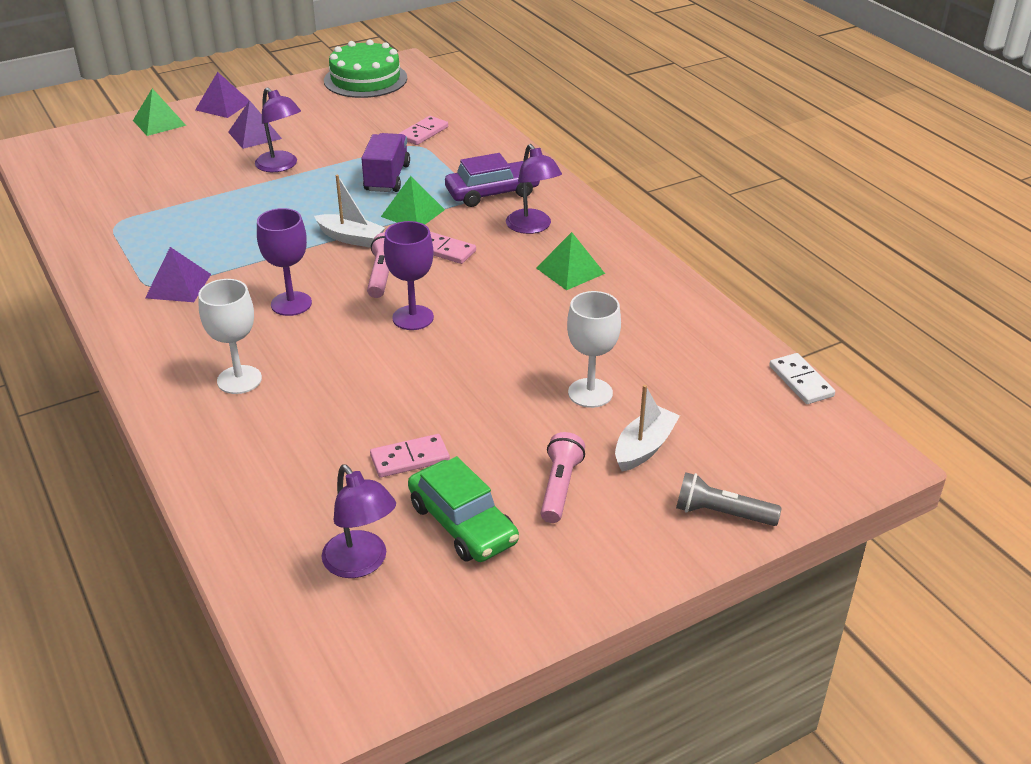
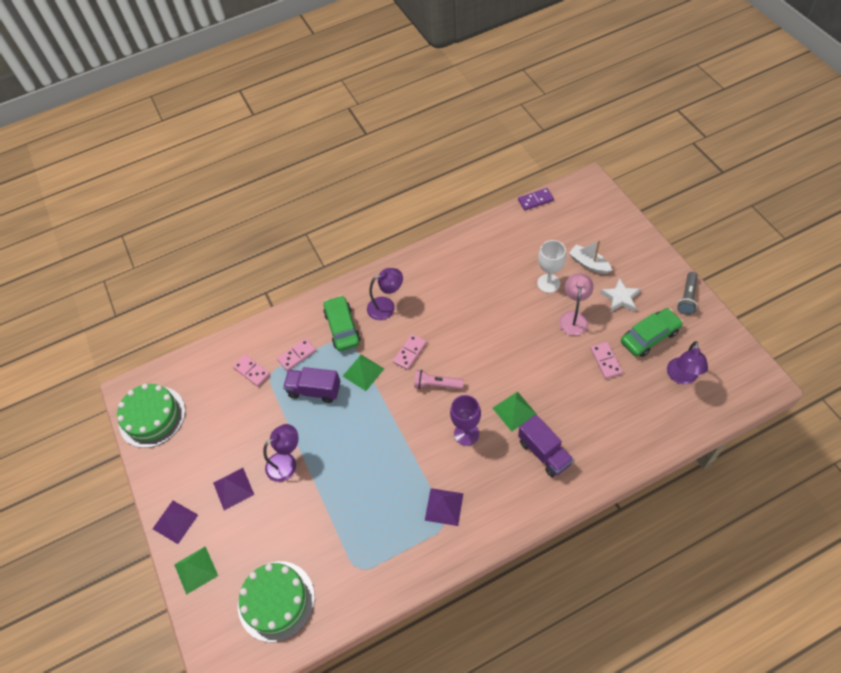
camera: 80 degrees left, 20 degrees up
white goblet [198,279,262,394] -> purple truck [518,414,574,477]
white boat [314,175,385,248] -> none
purple lamp [322,464,396,578] -> purple lamp turned 135 degrees clockwise [667,341,708,384]
purple goblet [384,221,434,330] -> none
purple car [445,153,540,207] -> green car [323,295,361,351]
green pyramid [536,232,605,290] -> green pyramid moved to [493,391,536,432]
pink flashlight [540,432,585,523] -> white star [600,278,641,312]
grey flashlight [676,472,782,526] -> grey flashlight moved to [677,272,698,315]
white domino [769,353,835,404] -> purple domino [518,188,554,210]
none -> green cake [238,561,315,642]
none -> pink domino [277,338,316,371]
none -> pink lamp [559,273,593,335]

